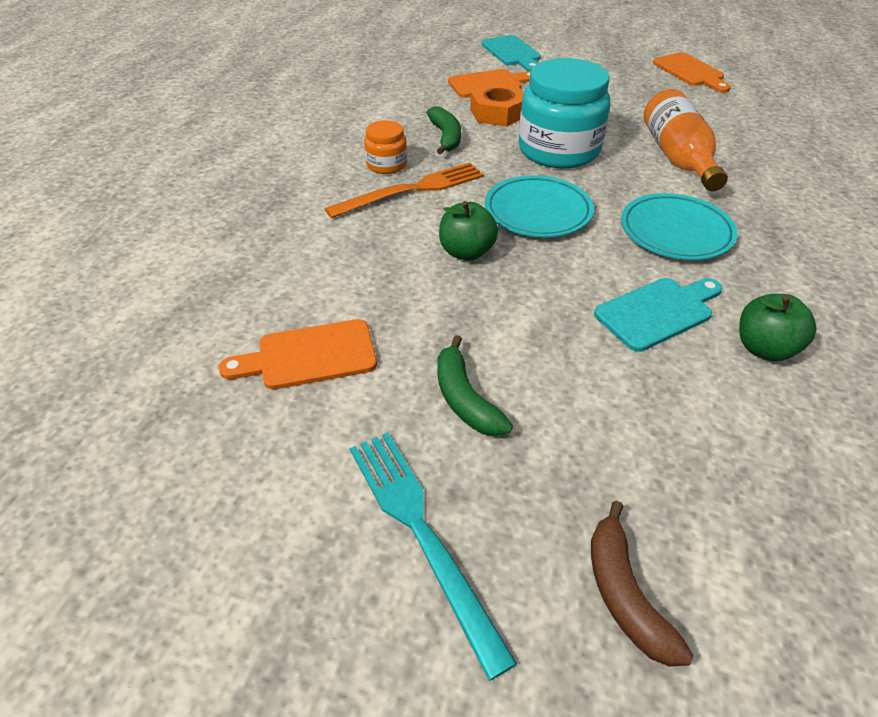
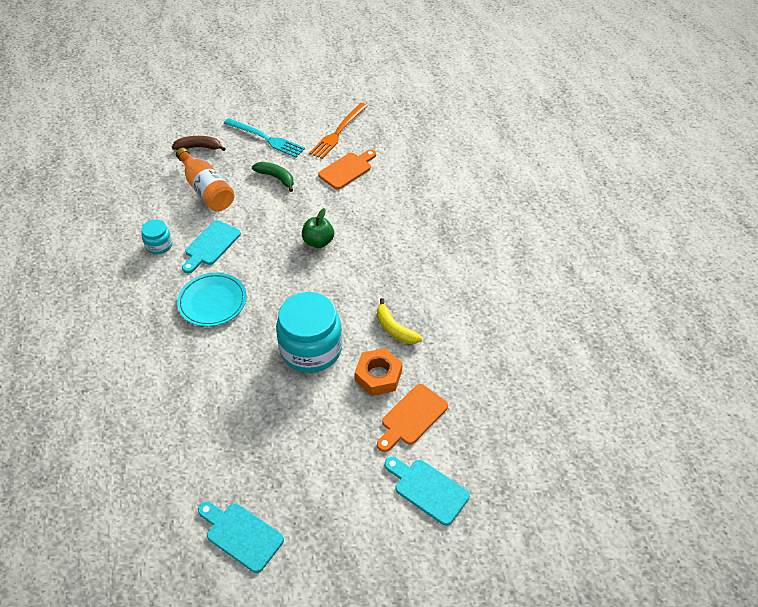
camera: 150 degrees right, 5 degrees up
orange fork [325,162,484,218] -> orange fork moved to [309,103,368,159]
orange jar [364,120,407,174] -> none
green banana [427,106,461,154] -> yellow banana [377,298,422,344]
turquoise plate [485,175,594,237] -> none
brown banana [591,501,694,667] -> brown banana turned 45 degrees counterclockwise [172,136,226,151]
orange bottle [643,89,728,191] -> orange bottle moved to [176,148,235,211]
orange cutting board [653,53,731,93] -> turquoise cutting board [198,502,284,573]
green apple [739,294,816,361] -> turquoise jar [141,220,172,254]

